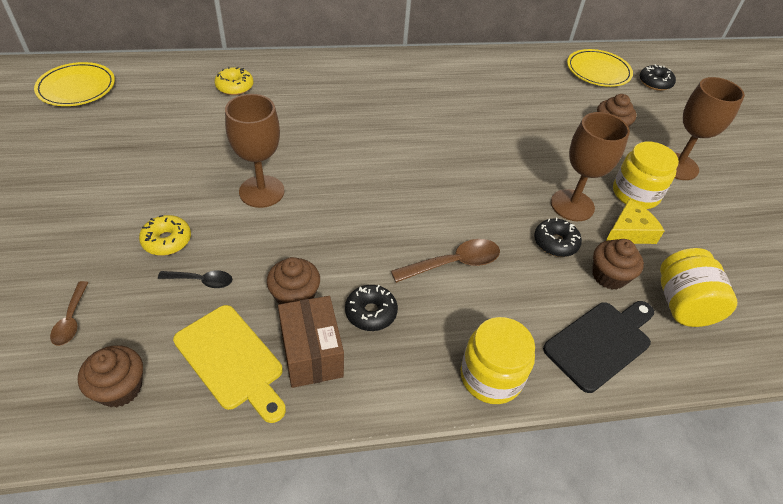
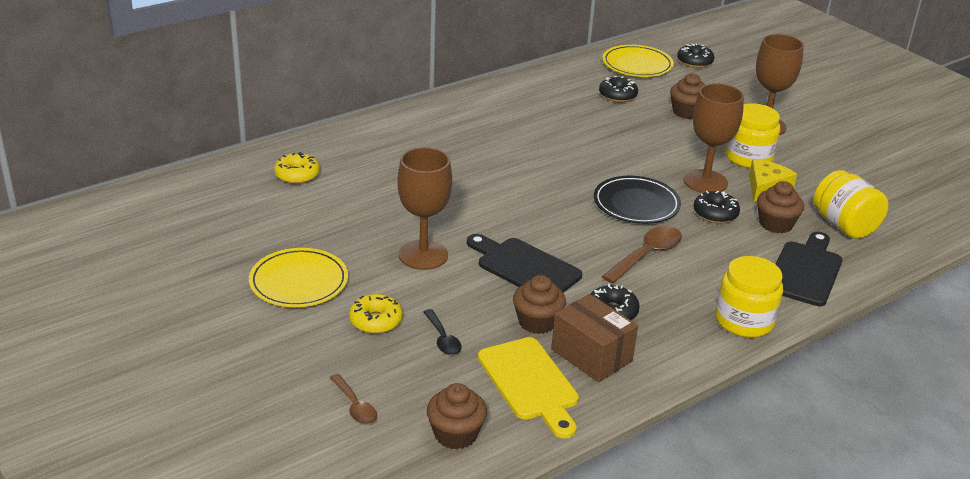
camera: 25 degrees left, 15 degrees down
yellow plate [34,62,115,106] -> yellow plate moved to [249,248,348,307]
black spoon [158,270,232,288] -> black spoon turned 90 degrees clockwise [423,309,462,355]
yellow cutting board [173,305,286,423] -> yellow cutting board turned 45 degrees clockwise [478,337,579,438]
none -> black cutting board [467,234,582,293]
none -> black plate [594,176,681,224]
none -> black donut [599,76,638,102]

